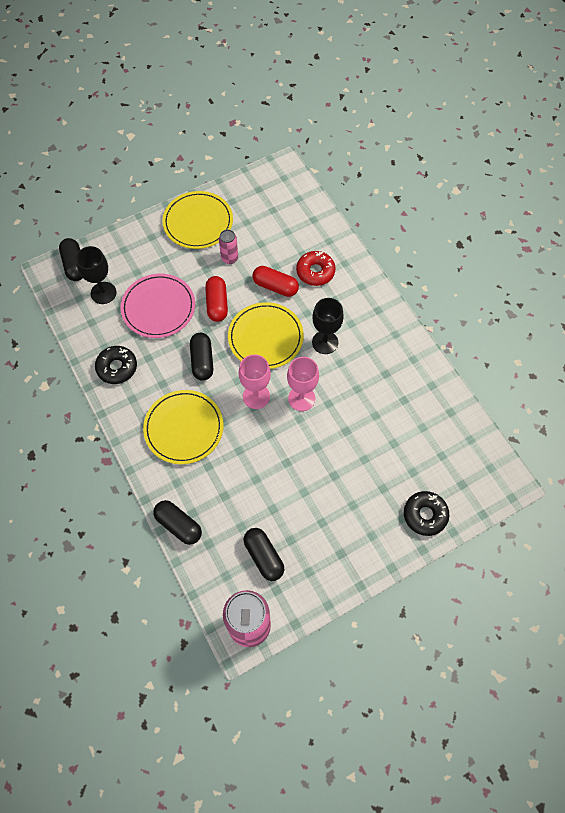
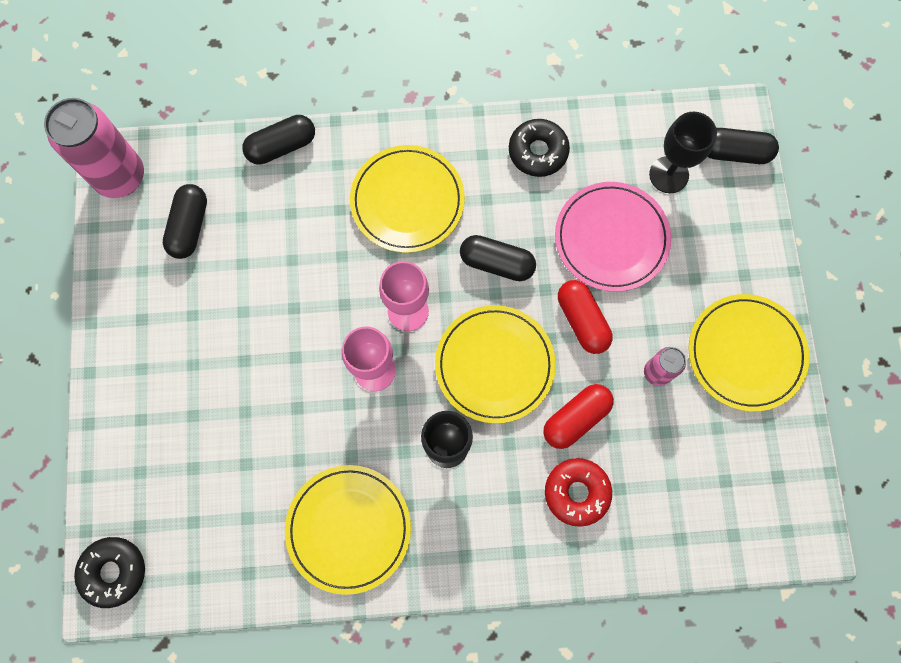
camera: 115 degrees right, 10 degrees up
red capsule [205,276,228,322] -> red capsule turned 45 degrees clockwise [558,280,613,354]
black capsule [244,528,284,581] -> black capsule turned 75 degrees counterclockwise [163,184,207,259]
black donut [404,491,449,536] -> black donut moved to [74,537,145,608]
none -> yellow plate [285,465,411,595]

